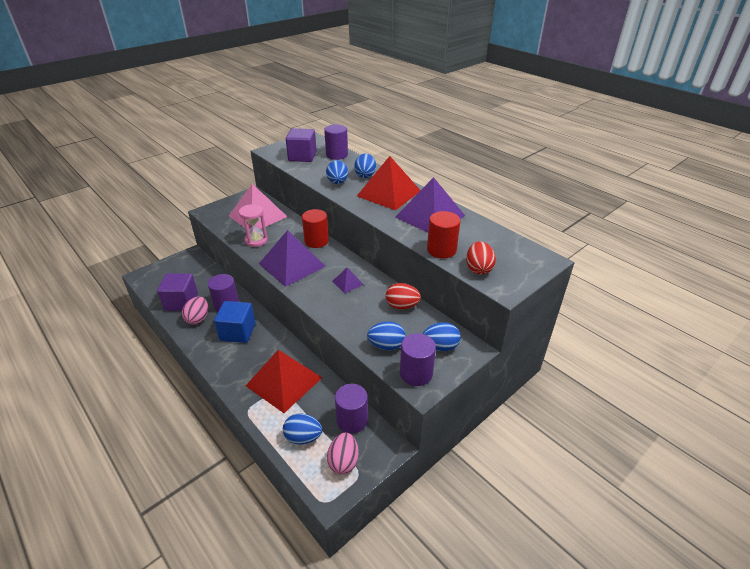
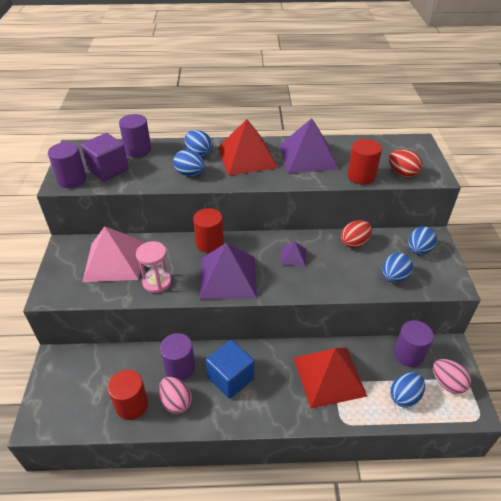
camera: 50 degrees left, 5 degrees up
purple cube [157,273,198,311] -> red cylinder [108,370,148,420]
purple cylinder [400,333,436,386] -> purple cylinder moved to [48,142,87,188]

